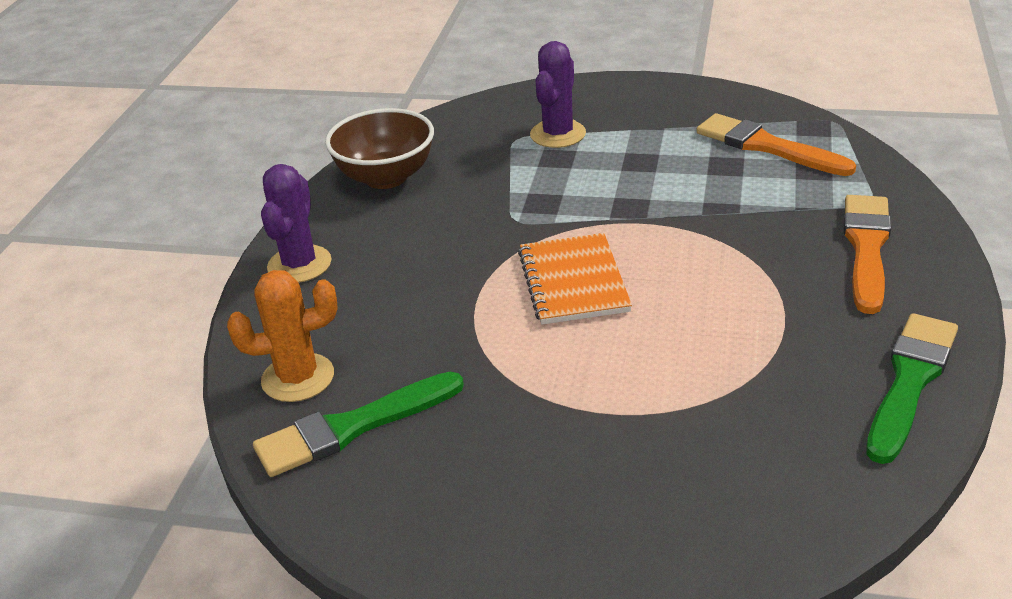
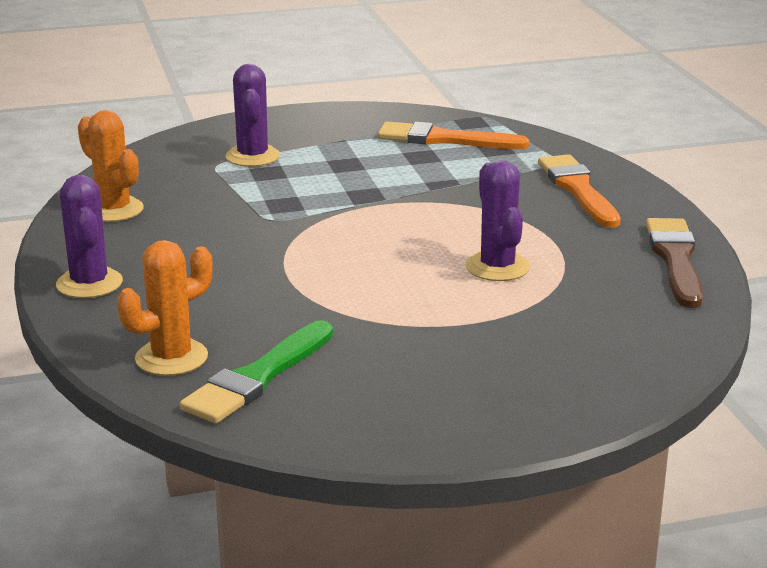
camera: 30 degrees left, 10 degrees down
brown bowl [325,108,434,189] -> orange cactus [78,110,144,222]
orange notebook [518,233,632,325] -> none
green brush [866,313,958,464] -> brown brush [646,218,703,308]
none -> purple cactus [466,160,530,281]

